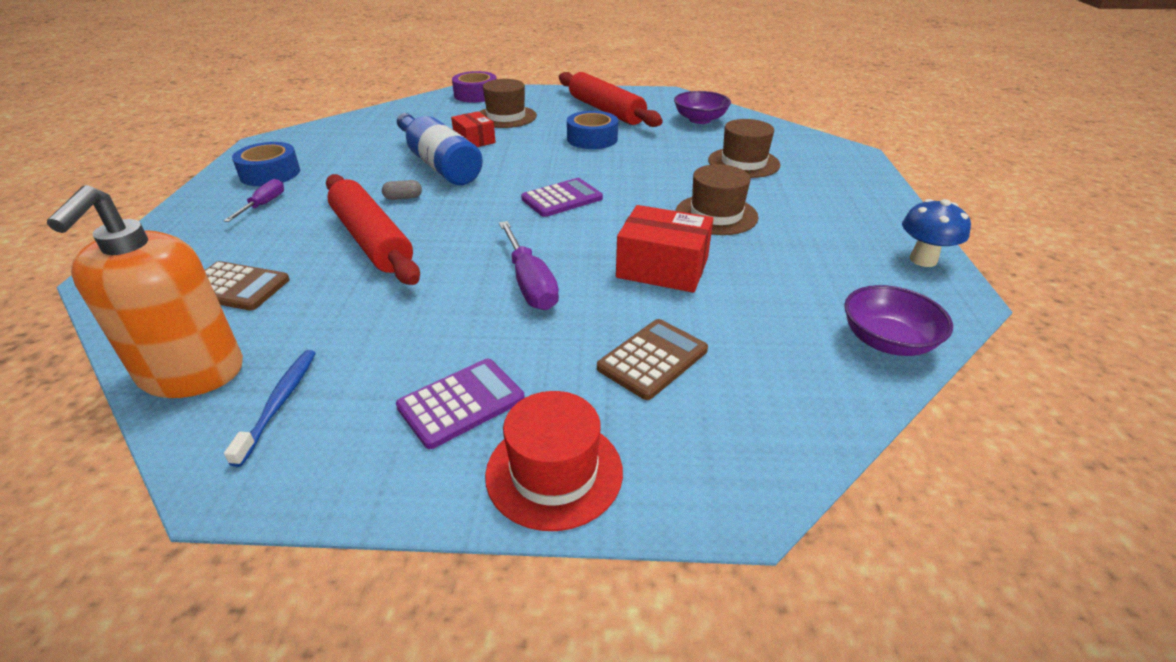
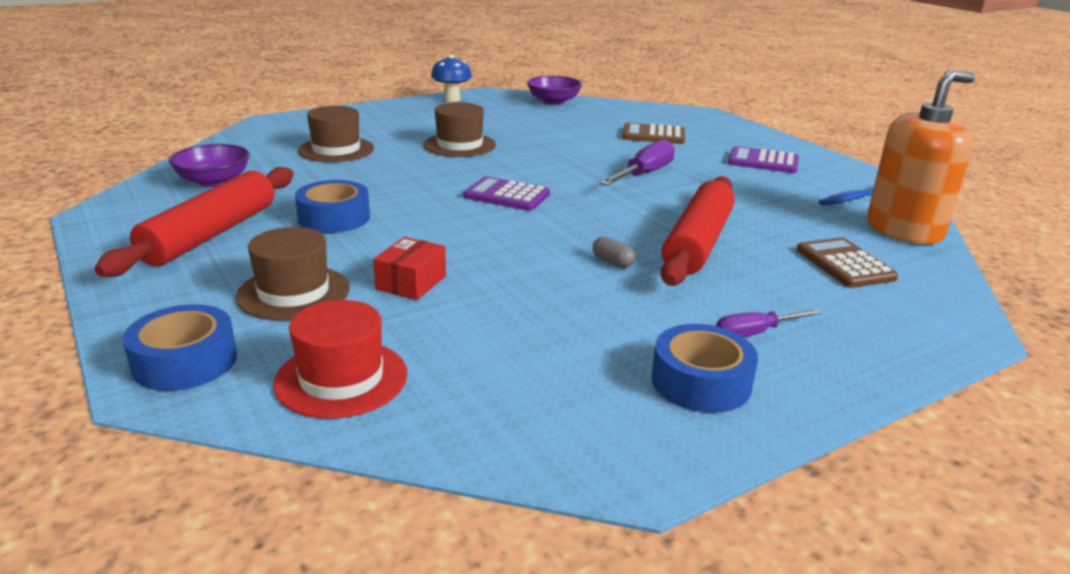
camera: 125 degrees left, 10 degrees down
blue bottle [397,113,483,185] -> none
purple tape [452,71,497,103] -> blue tape [123,304,237,391]
red hat [485,391,623,531] -> red hat moved to [273,300,407,419]
red box [616,205,713,293] -> none

